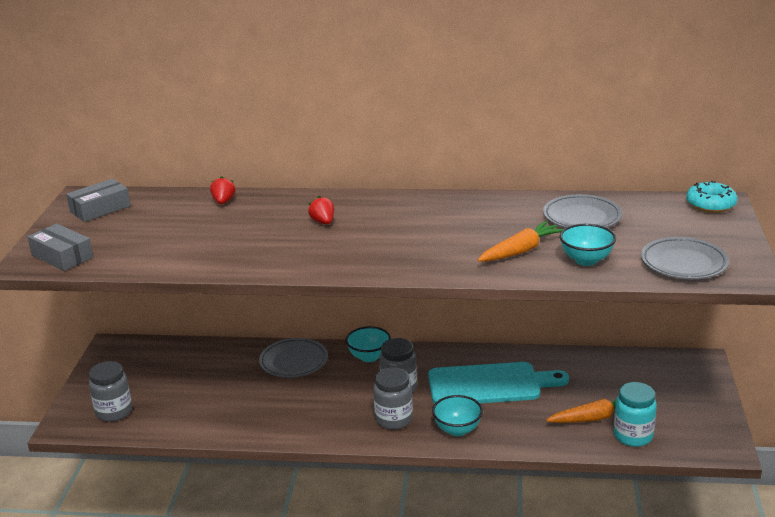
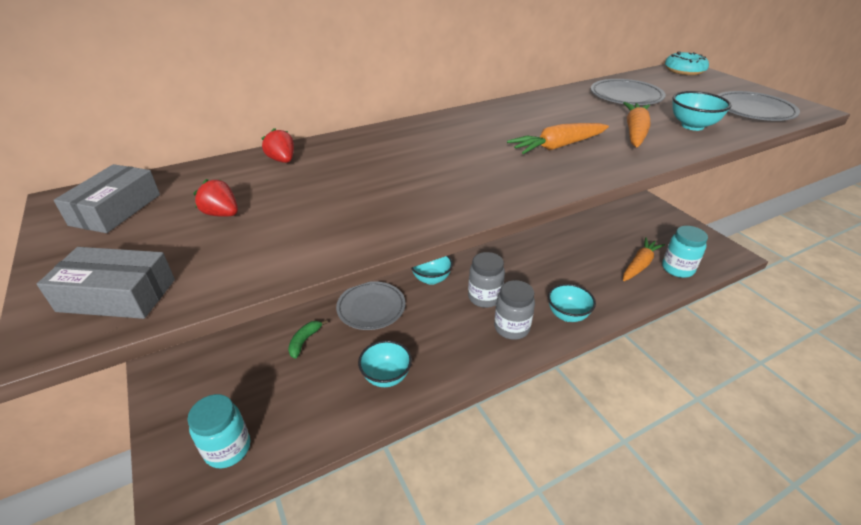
camera: 35 degrees left, 10 degrees up
grey jar [89,361,132,422] -> turquoise jar [187,394,250,468]
red strawberry [308,196,334,224] -> red strawberry moved to [193,179,238,217]
turquoise cutting board [428,362,569,404] -> none
none -> green banana [288,320,328,359]
none -> turquoise bowl [358,340,412,387]
none -> orange carrot [507,123,609,154]

